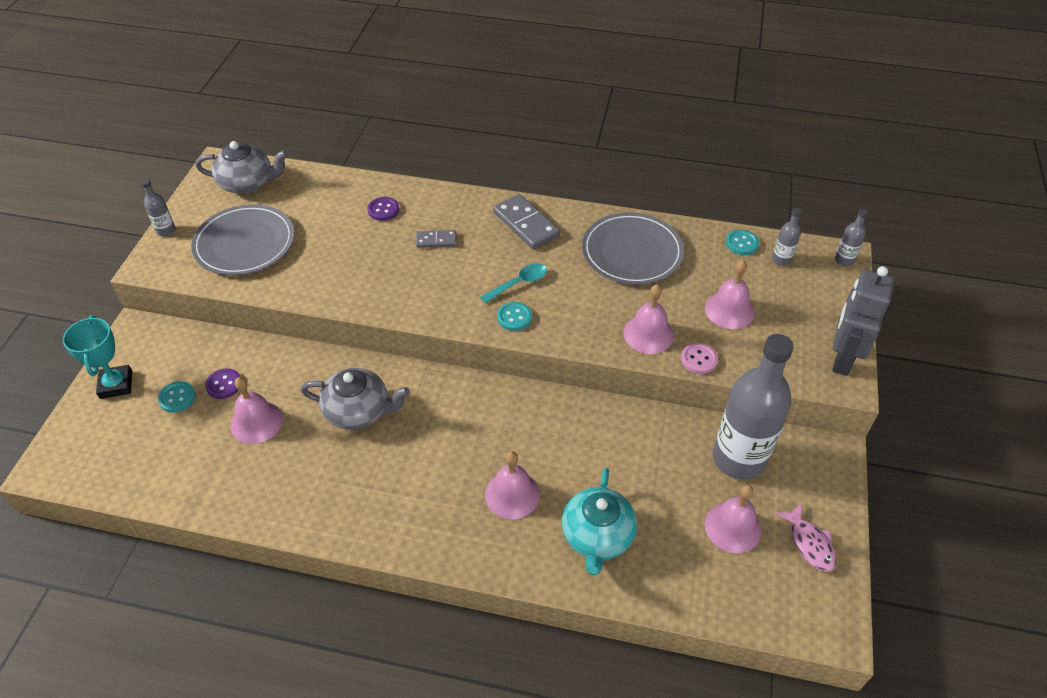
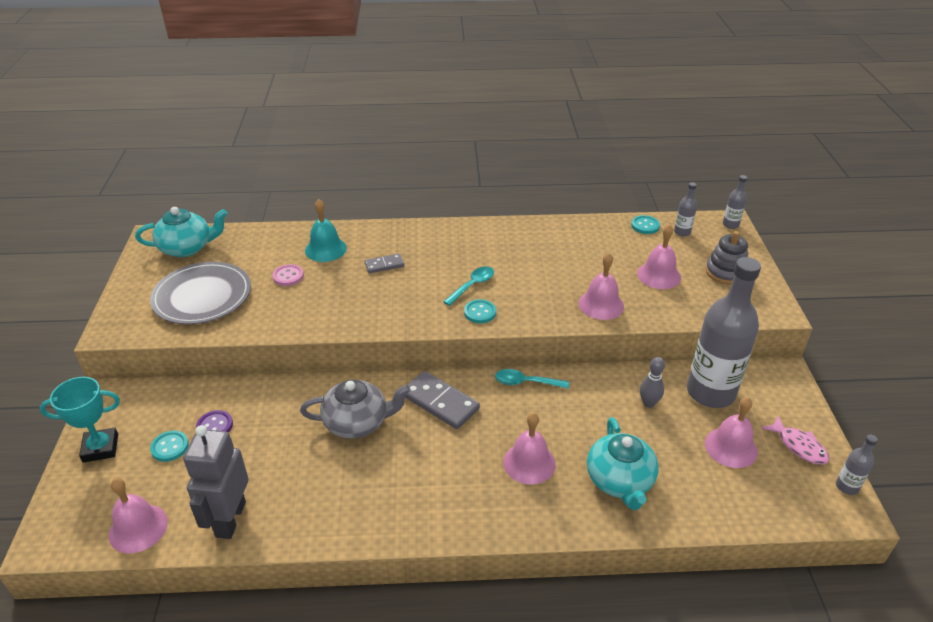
camera: 15 degrees left, 10 degrees down
turquoise trophy [63,316,132,399] -> turquoise trophy turned 75 degrees counterclockwise [40,377,120,463]
grey bottle [141,179,176,237] -> grey bottle moved to [836,435,878,495]
grey teapot [195,141,288,194] -> turquoise teapot [135,207,228,257]
pink bell [231,377,283,444] -> pink bell moved to [109,478,168,553]
purple button [367,197,399,221] -> turquoise bell [305,199,347,262]
grey domino [493,194,560,249] -> grey domino moved to [405,371,480,429]
grey plate [582,212,684,285] -> none
pink button [681,343,718,374] -> pink button moved to [272,264,304,286]
grey robot [832,266,894,376] -> grey robot moved to [183,425,249,539]
none -> turquoise spoon [495,369,569,389]
none -> grey bowling pin [640,357,665,408]
none -> grey stacking toy [705,231,748,285]

